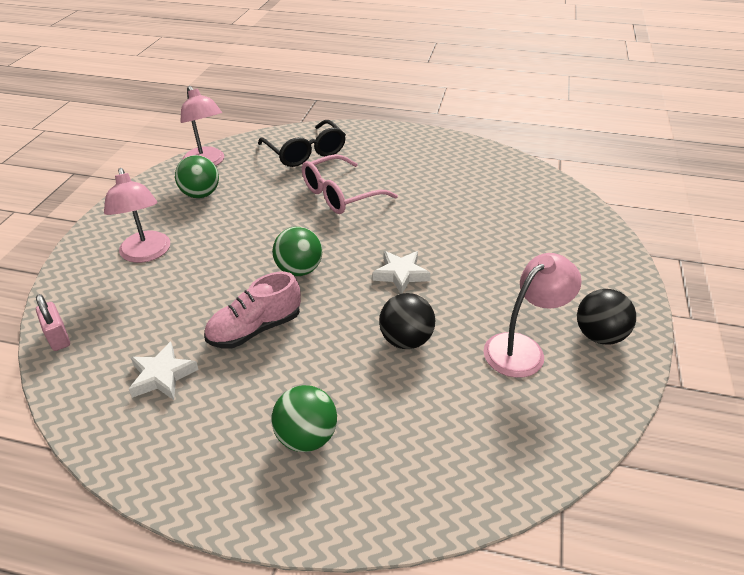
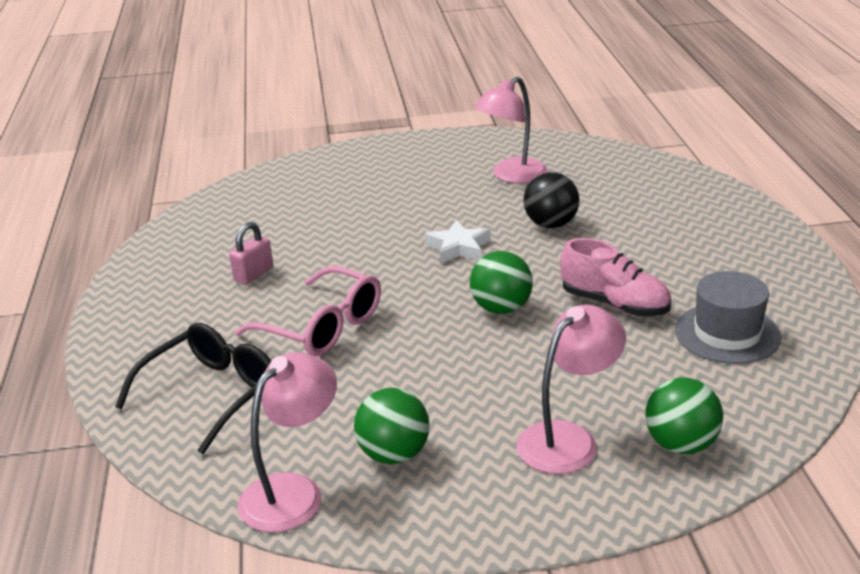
camera: 110 degrees left, 10 degrees down
pink padlock [36,294,70,351] -> pink padlock moved to [229,222,273,285]
white star [129,342,199,400] -> grey hat [675,271,781,364]
green ball [272,385,337,452] -> green ball moved to [645,378,723,454]
pink lamp [483,253,582,378] -> pink lamp turned 75 degrees counterclockwise [474,77,547,183]
black ball [577,289,636,345] -> none

